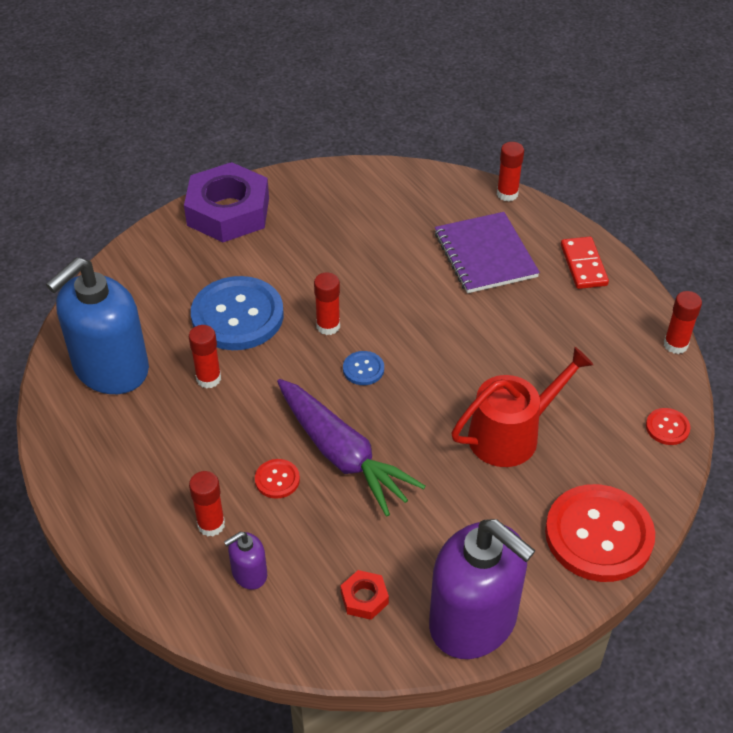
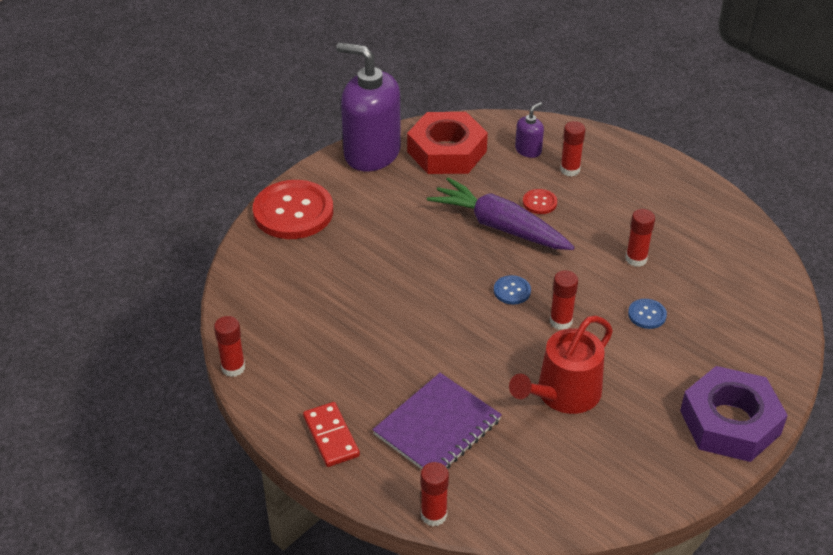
camera: 165 degrees right, 5 degrees down
blue soap dispenser [46,257,149,394] -> none
blue button [191,276,284,350] -> blue button [628,299,667,329], size x0.43
red nut [341,570,389,620] -> red nut [407,112,488,174], size x2.37
purple notebook [435,212,540,293] -> purple notebook turned 75 degrees clockwise [373,373,502,469]
red watering can [451,347,593,467] -> red watering can moved to [509,316,613,414]
red button [646,408,690,445] -> none

